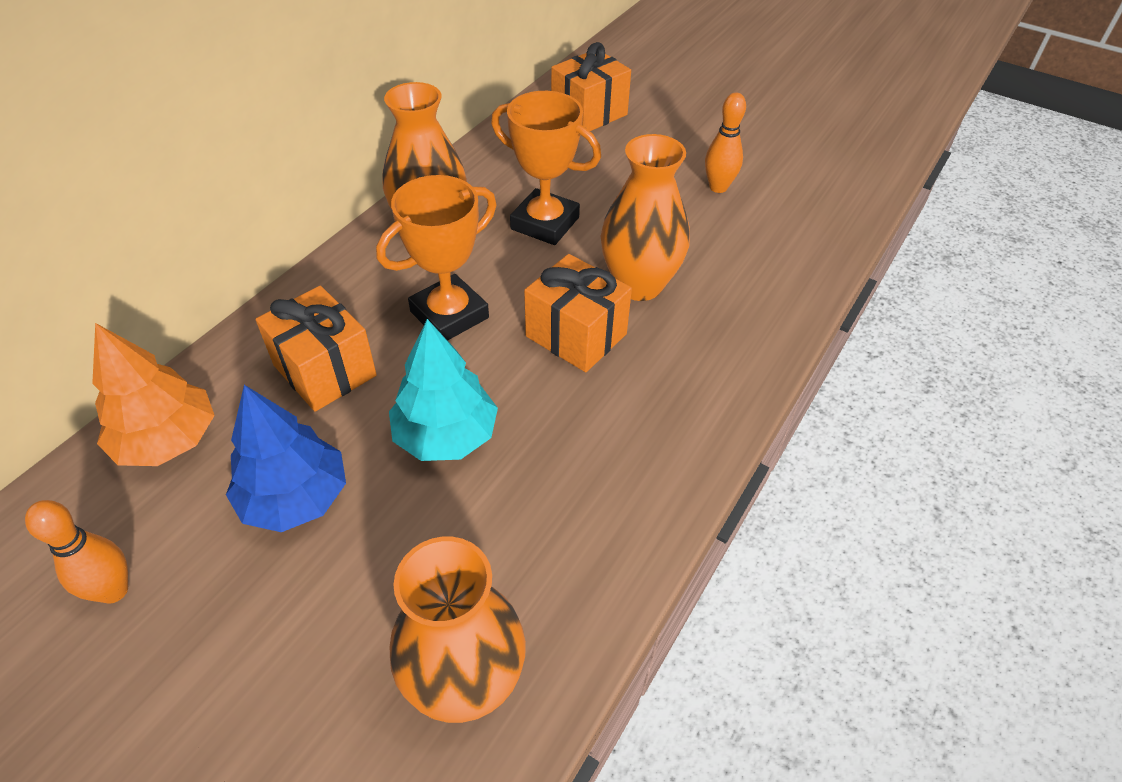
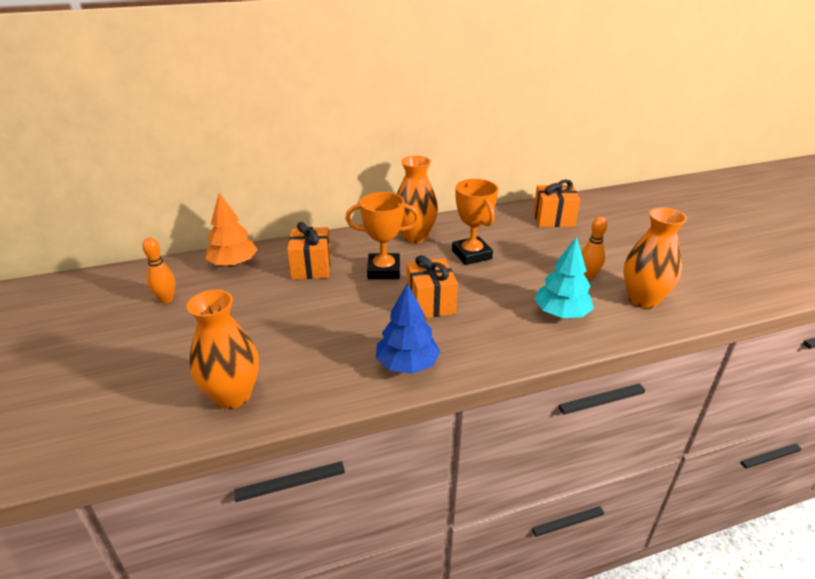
camera: 40 degrees right, 15 degrees down
blue tree [226,385,346,532] -> blue tree moved to [376,283,440,374]
turquoise tree [389,319,498,461] -> turquoise tree moved to [534,237,594,318]
orange vase [601,134,690,301] -> orange vase moved to [623,207,687,308]

